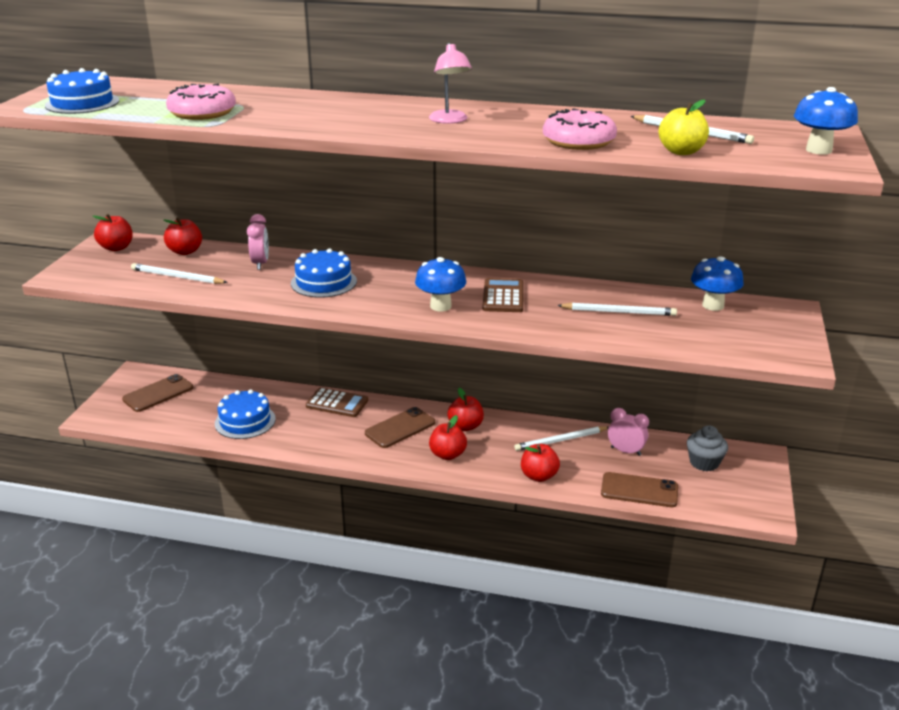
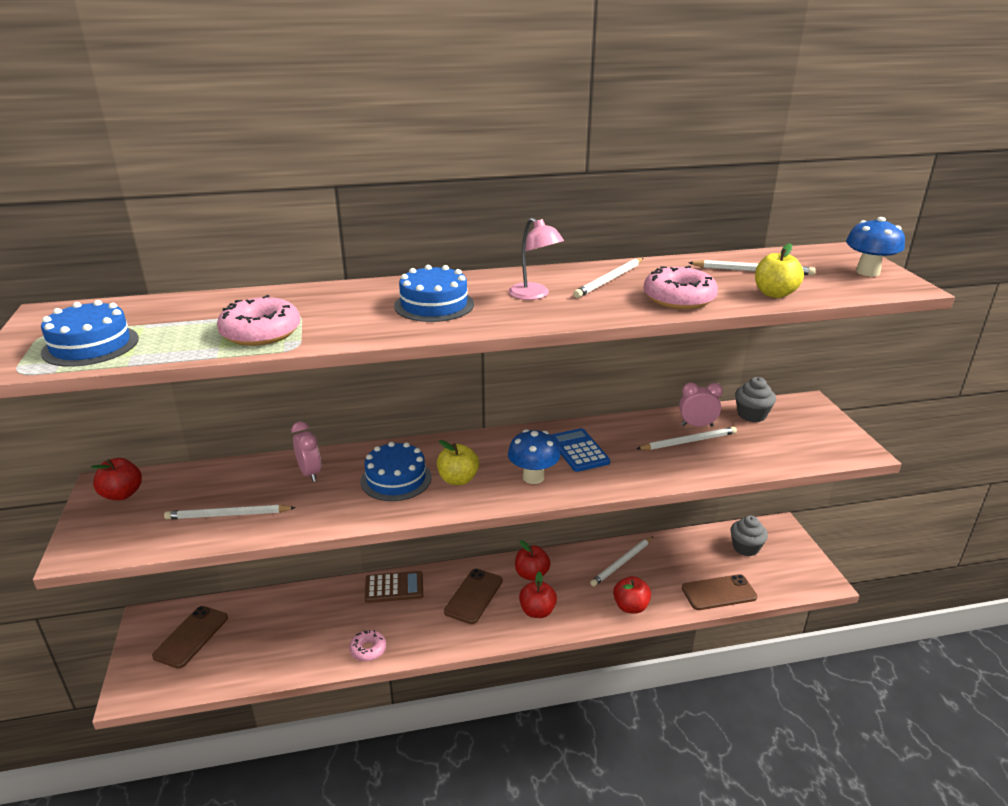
camera: 25 degrees left, 0 degrees up
red apple [163,217,202,255] -> none
blue cake [215,389,276,439] -> blue cake moved to [394,265,474,322]
brown calculator [483,278,523,312] -> blue calculator [552,428,610,472]
pink clock [608,408,649,456] -> pink clock moved to [679,382,723,427]
blue mushroom [691,256,744,311] -> grey cupcake [735,377,776,422]
none -> pink donut [349,630,386,661]
none -> yellow apple [437,440,479,485]
none -> white pencil [573,258,643,298]

